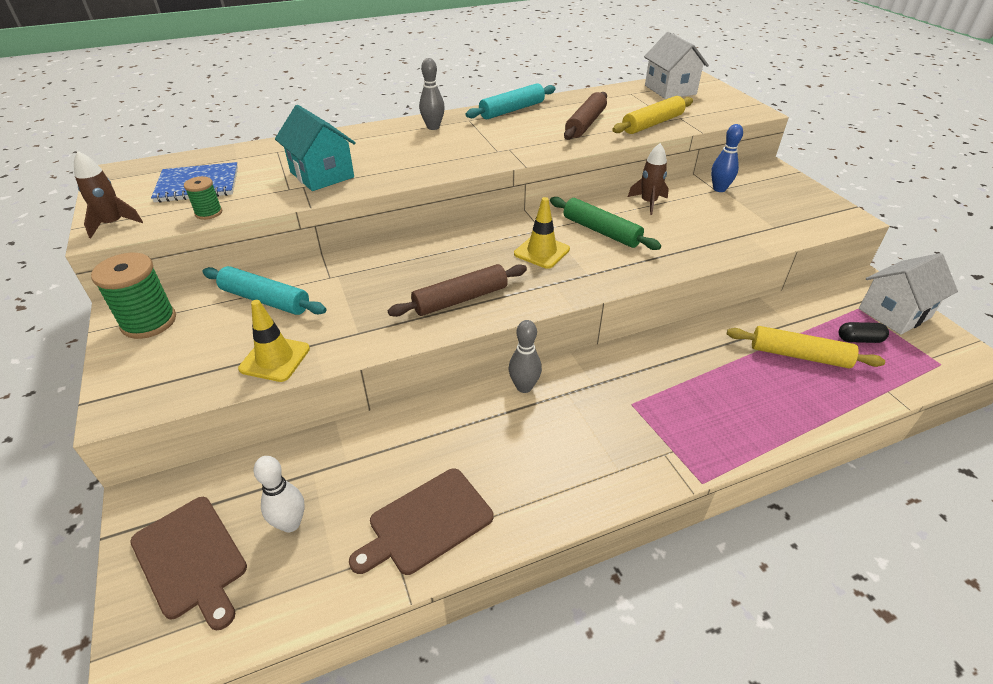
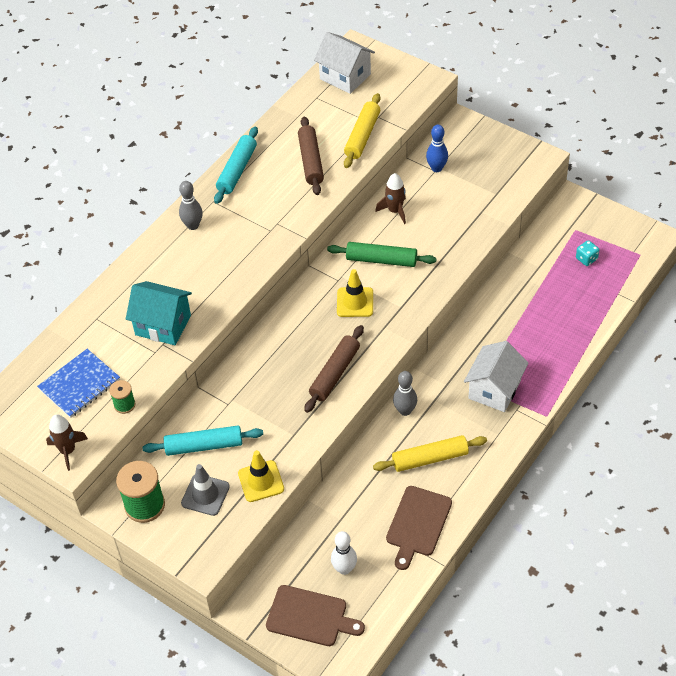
camera: 30 degrees left, 10 degrees up
yellow rolling pin [727,326,885,368] -> yellow rolling pin moved to [373,435,487,472]
black capsule [839,322,889,343] -> turquoise dice [576,240,599,266]
white house [859,253,958,335] -> white house moved to [464,341,529,412]
none -> grey traffic cone [181,464,230,516]

